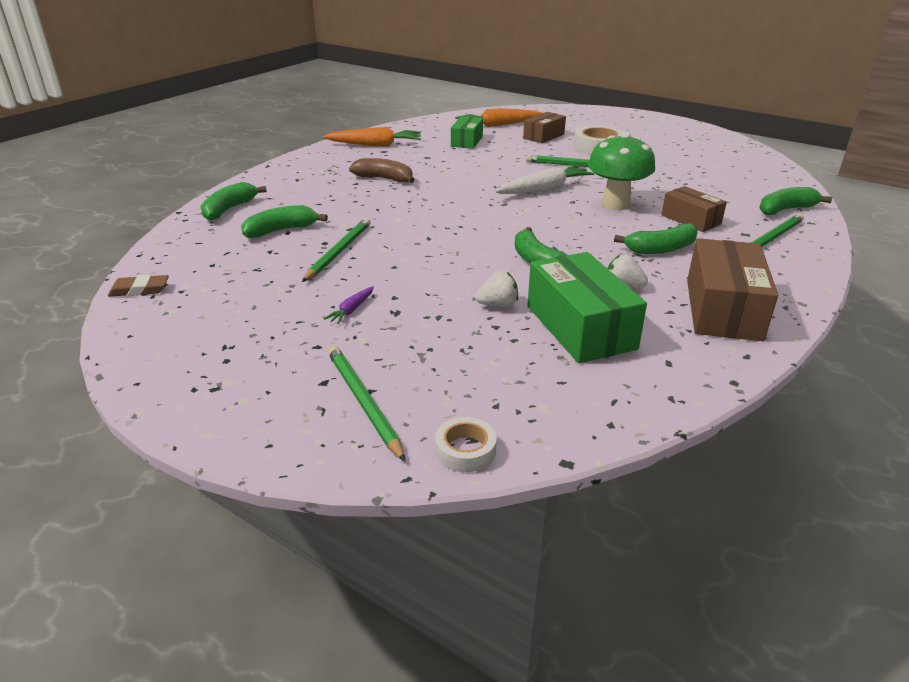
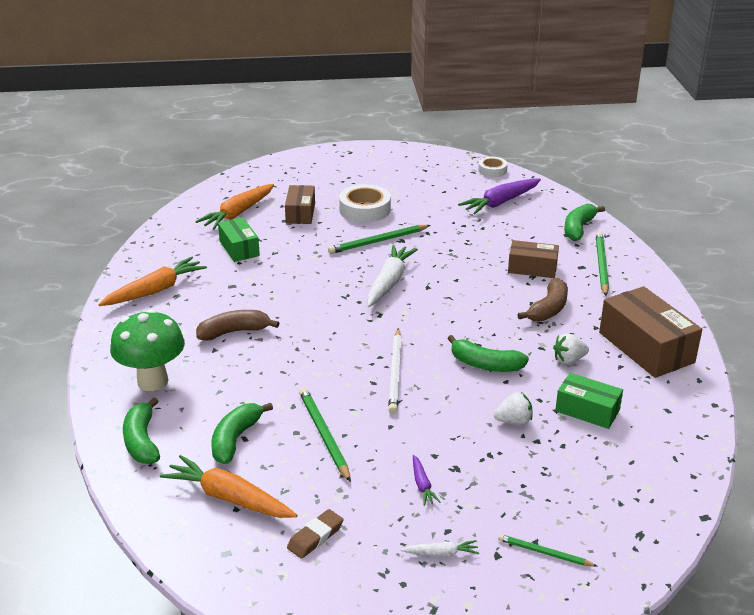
camera: 40 degrees left, 0 degrees up
brown eraser [108,275,169,297] -> brown eraser moved to [287,509,344,559]
green pencil [328,346,406,462] -> green pencil [498,534,597,567], size x0.61
white tape [435,417,497,472] -> white tape moved to [478,157,508,177]
white strawberry [475,271,518,307] -> white strawberry turned 45 degrees clockwise [494,392,533,425]
green box [527,252,647,363] -> green box [555,373,623,429], size x0.60
green mushroom [588,132,655,210] -> green mushroom moved to [110,309,185,391]
green banana [614,223,698,254] -> brown banana [517,278,568,322]
none -> orange carrot [160,455,297,518]
none -> white pencil [388,328,402,414]
none -> white carrot [401,540,479,557]
none -> purple carrot [458,178,541,215]

